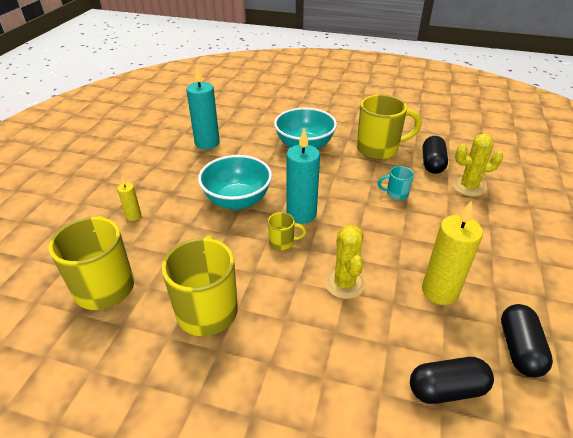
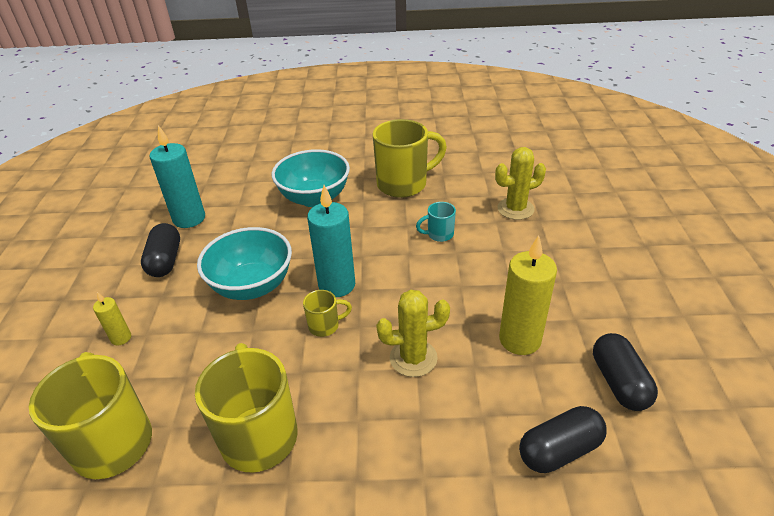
camera: 15 degrees left, 0 degrees up
yellow cactus [325,225,365,299] -> yellow cactus turned 75 degrees counterclockwise [376,290,450,377]
black capsule [423,136,448,174] -> black capsule moved to [141,223,180,277]

